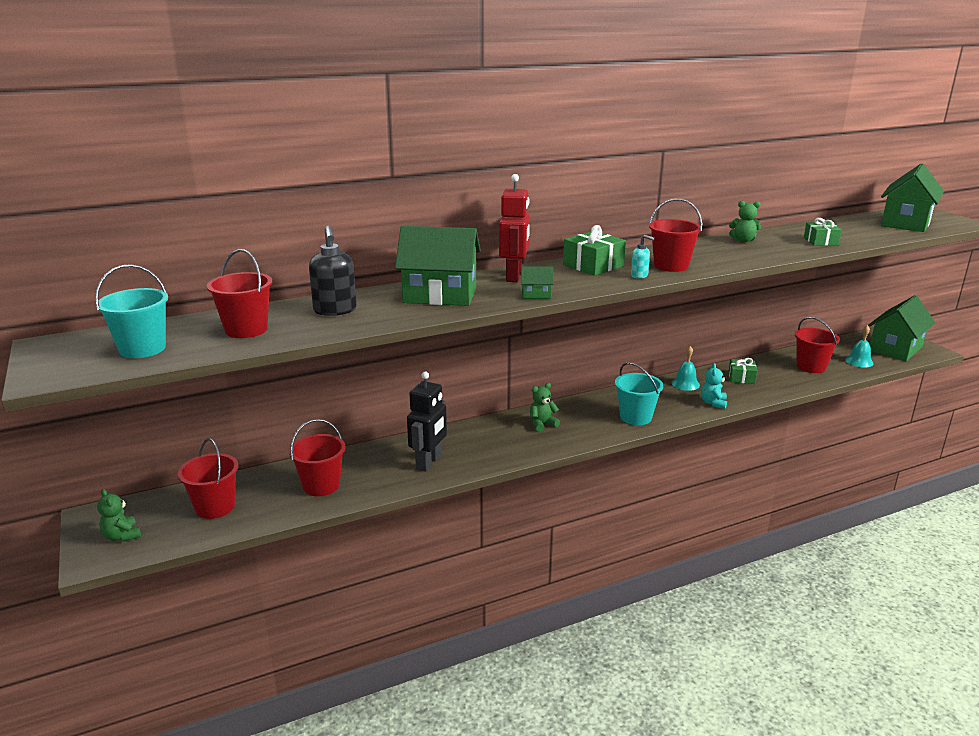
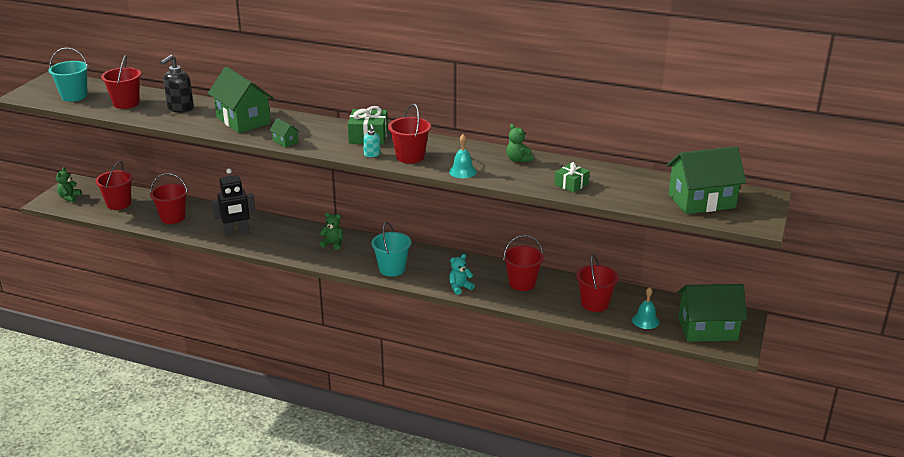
camera: 45 degrees right, 5 degrees up
red robot [499,174,530,282] -> none
turquoise bell [672,346,700,391] -> turquoise bell moved to [449,134,477,178]
green gift [728,358,757,384] -> red bucket [503,235,544,291]

